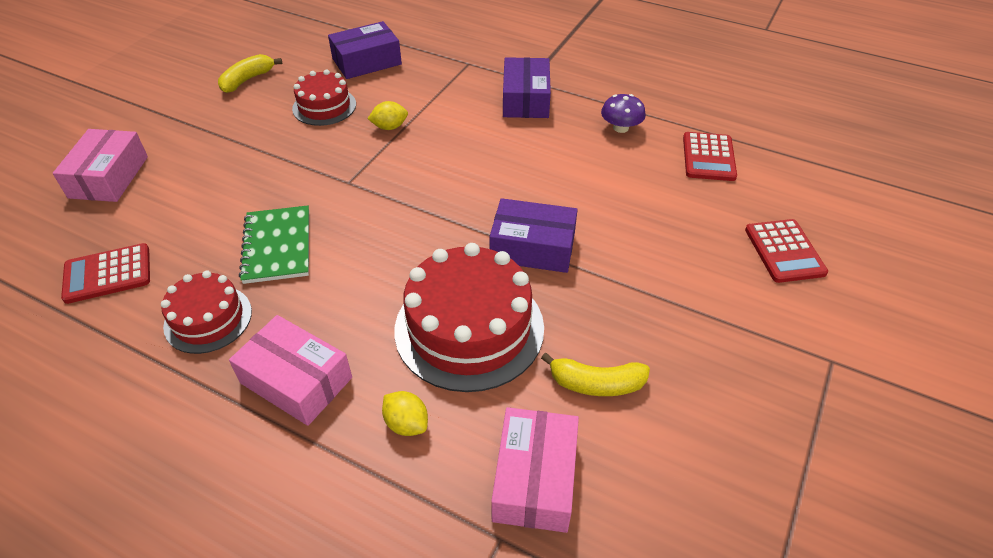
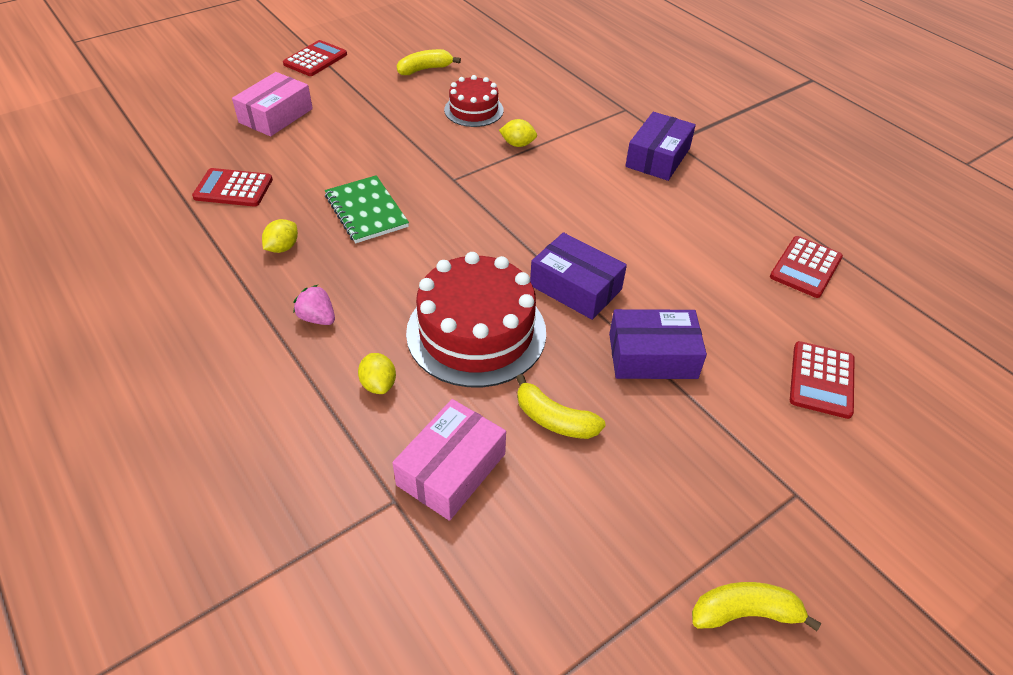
camera: 25 degrees right, 0 degrees up
red cake [161,271,252,354] -> yellow lemon [262,219,298,253]
pink box [229,315,352,426] -> pink strawberry [293,284,335,325]
green notebook [239,206,309,284] -> green notebook turned 45 degrees counterclockwise [325,175,409,243]
purple box [328,21,402,79] -> purple box moved to [609,309,707,379]
purple mushroom [601,94,646,133] -> none
none -> red calculator [283,40,347,76]
none -> yellow banana [692,582,821,631]

